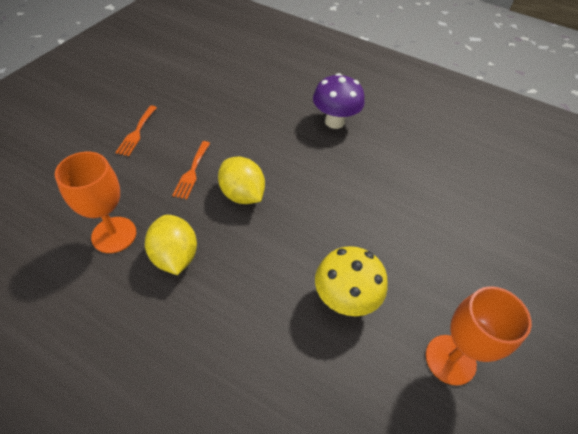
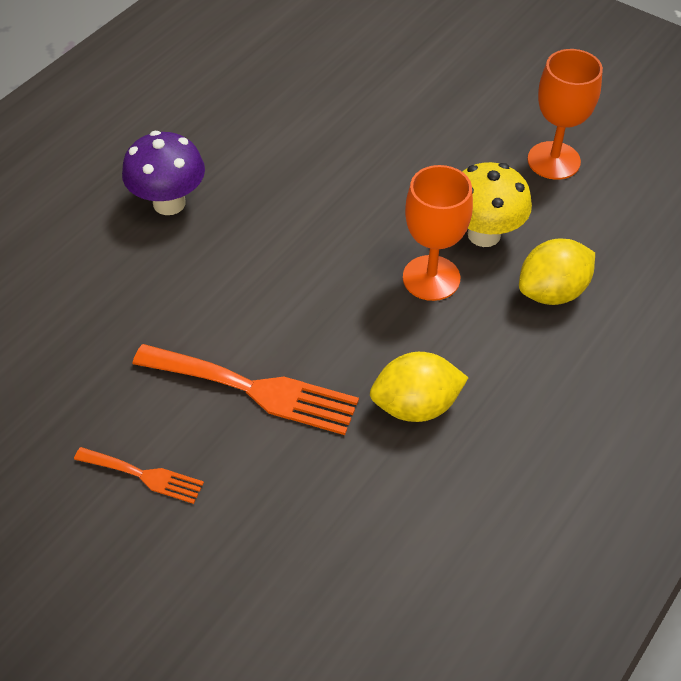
camera: 80 degrees left, 0 degrees up
orange goblet [55,152,136,253] -> orange goblet moved to [403,165,473,301]
orange fork [172,141,210,199] -> orange fork [132,344,359,435], size x1.82
yellow lemon [218,157,265,204] -> yellow lemon moved to [519,238,595,305]

